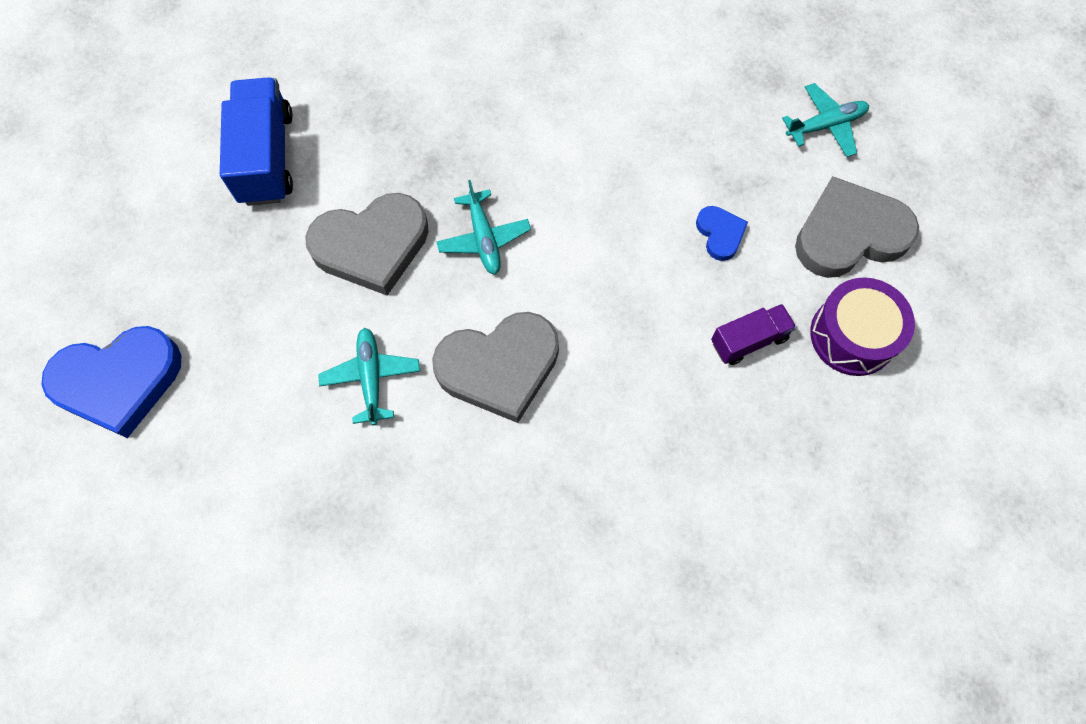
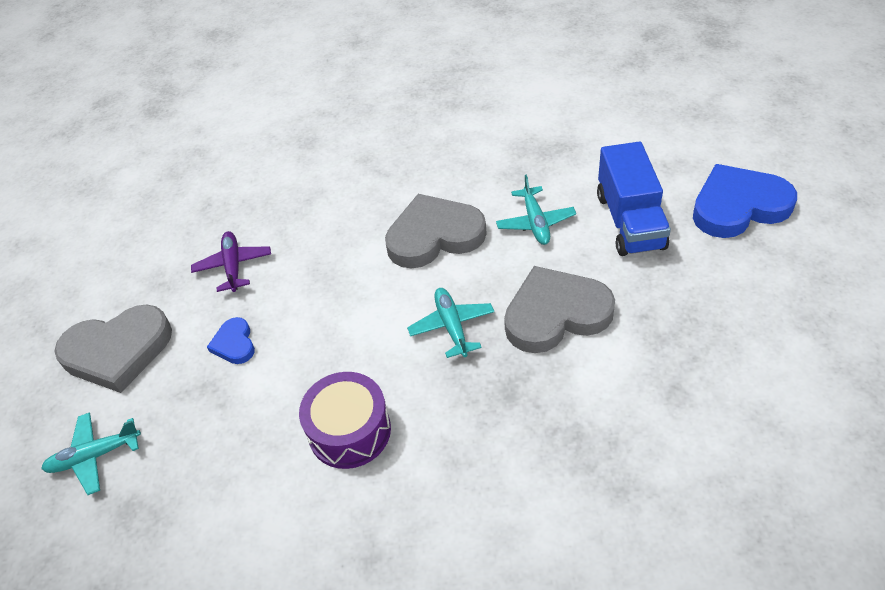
camera: 175 degrees left, 20 degrees down
blue truck [220,77,293,206] -> blue truck moved to [597,141,671,256]
purple truck [711,304,796,365] -> purple plane [191,231,271,292]
purple drum [810,278,915,376] -> purple drum moved to [299,372,391,469]

